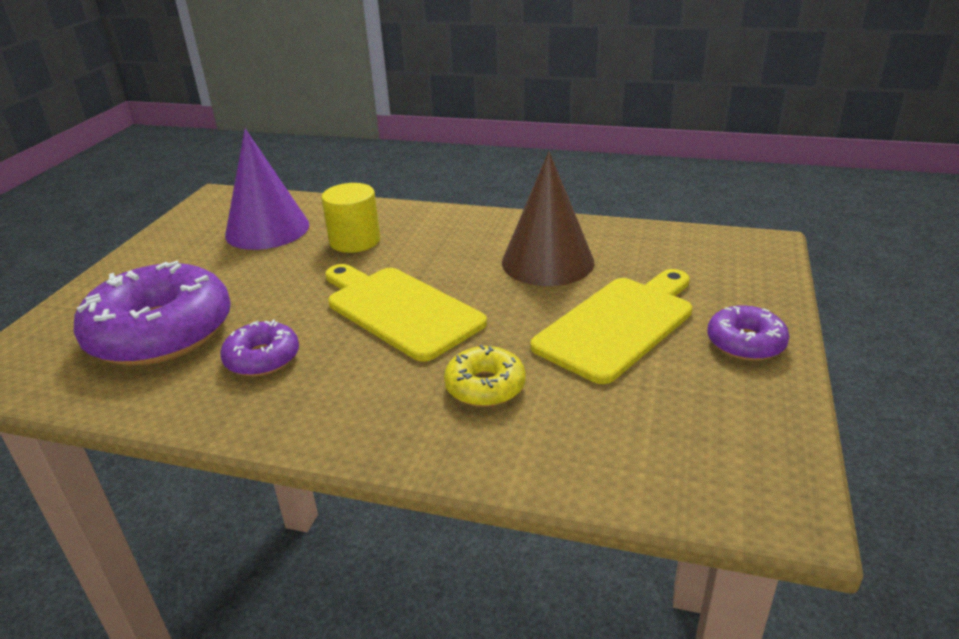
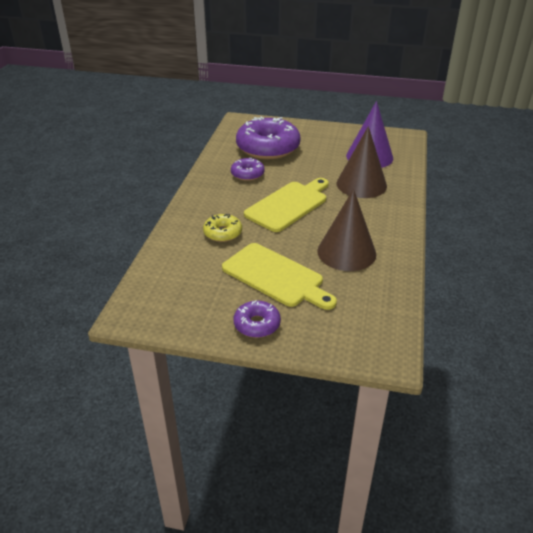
camera: 85 degrees right, 5 degrees up
yellow cylinder [322,183,380,253] -> brown cone [337,126,387,198]

